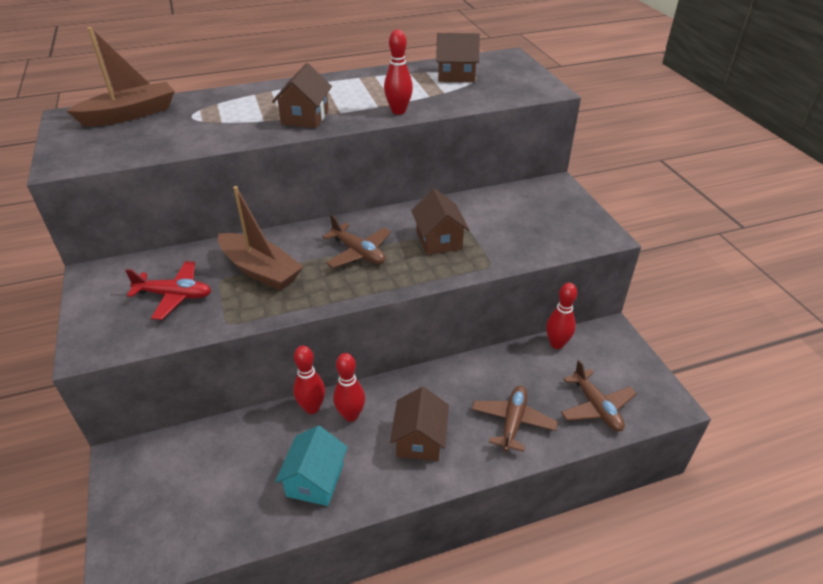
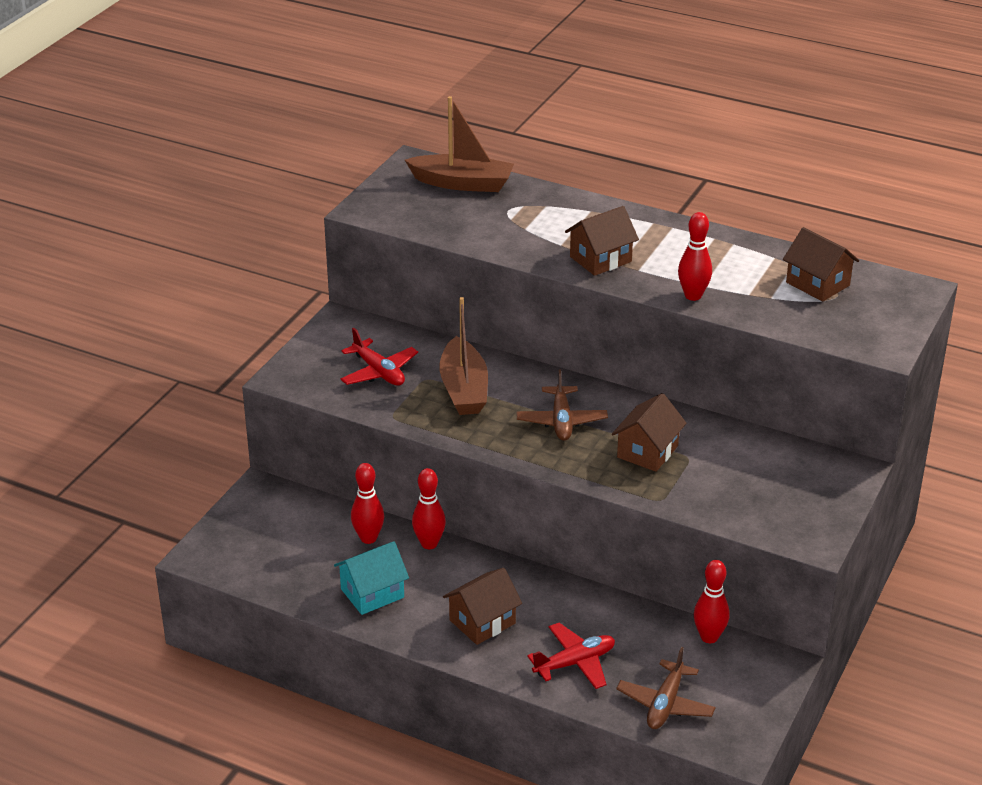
camera: 45 degrees right, 5 degrees down
red bowling pin [333,353,365,422] -> red bowling pin moved to [351,463,384,544]
brown plane [472,386,558,452] -> red plane [527,623,615,689]

